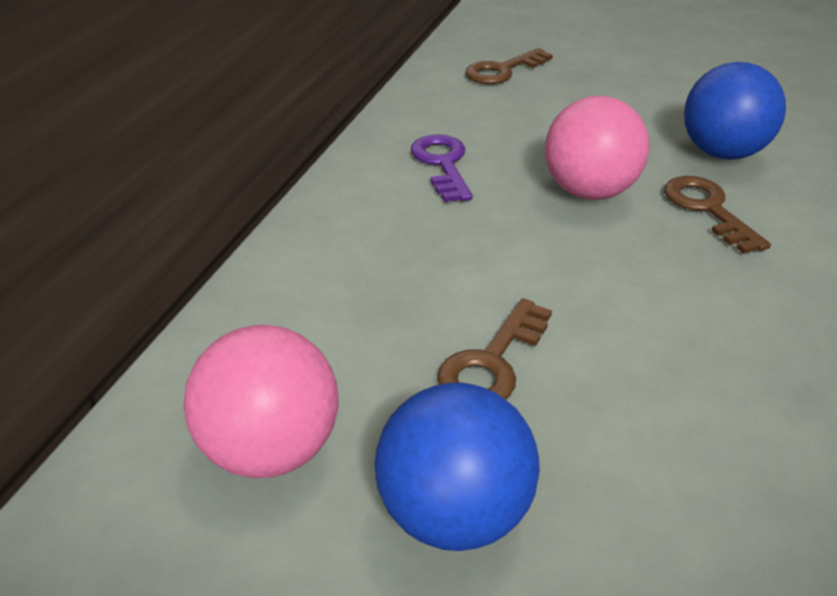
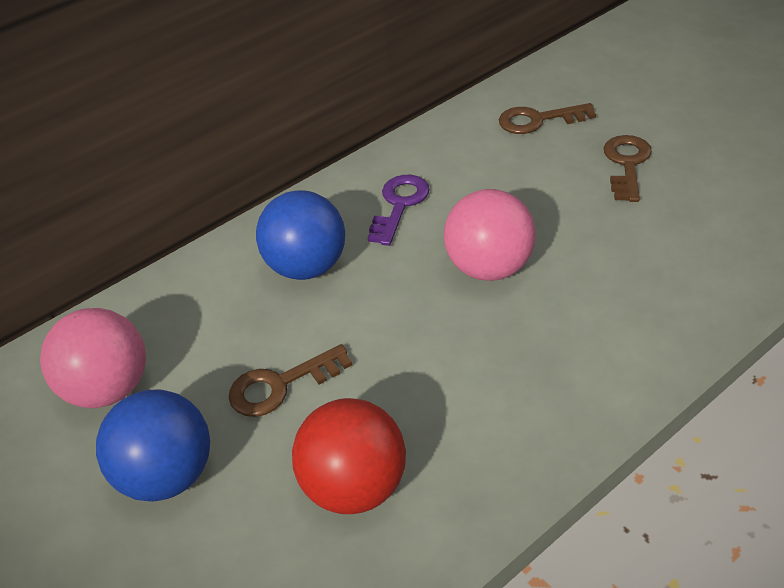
camera: 35 degrees right, 5 degrees up
brown key [664,176,771,254] -> brown key moved to [604,135,652,202]
blue ball [684,62,786,160] -> blue ball moved to [256,190,345,280]
none -> red ball [292,398,406,514]

